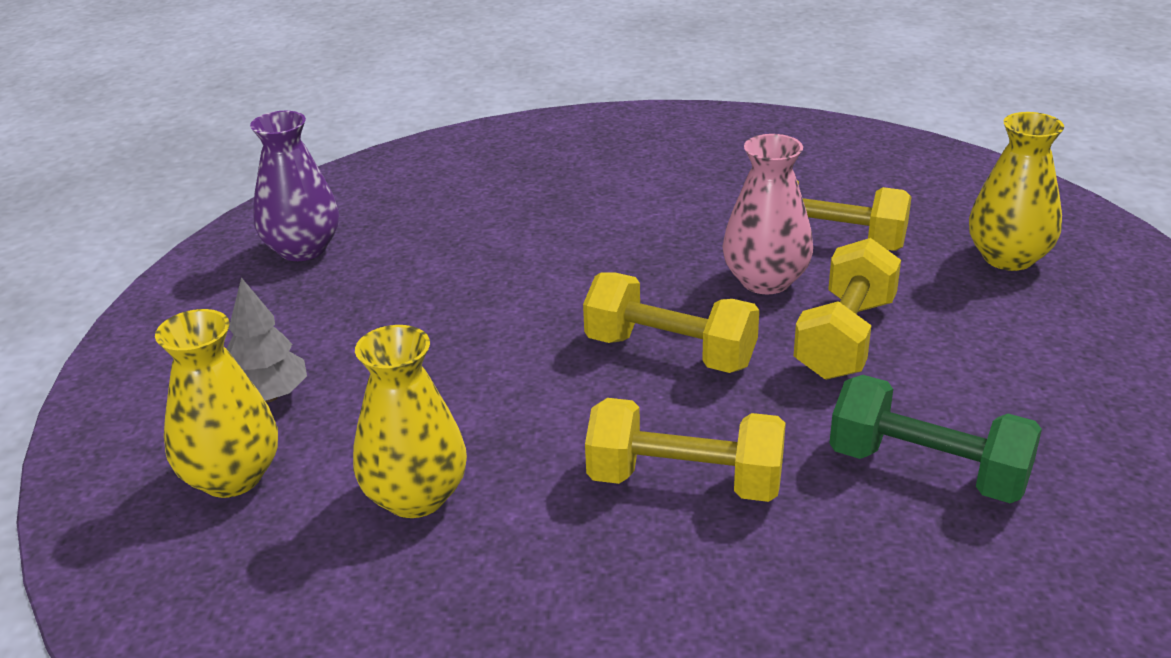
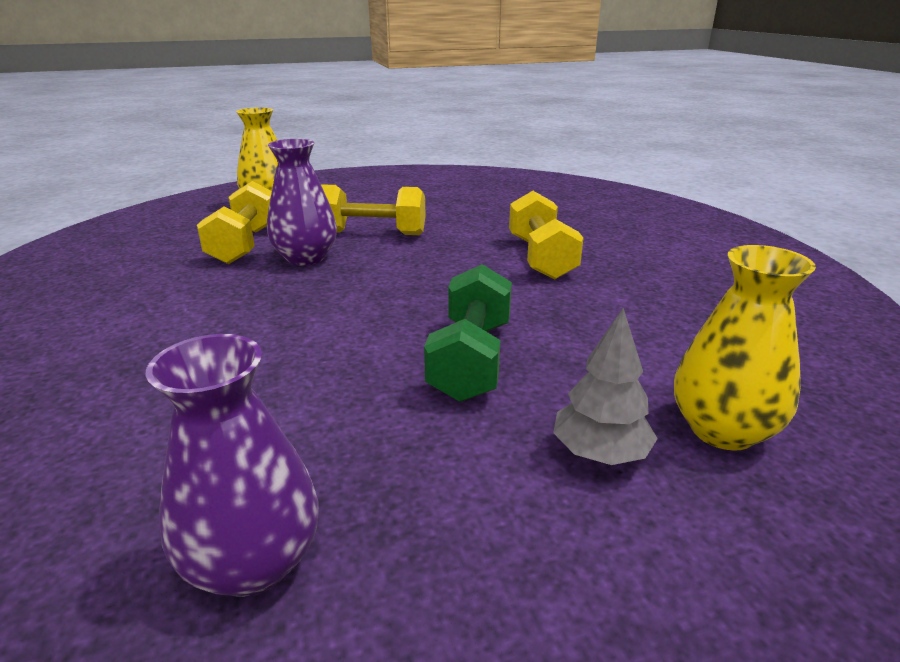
camera: 110 degrees left, 5 degrees down
yellow vase [353,325,467,518] -> none
yellow dumbbell [583,272,759,373] -> none
pink vase [722,134,813,294] -> purple vase [267,139,337,266]
green dumbbell [830,375,1042,503] -> green dumbbell moved to [424,264,512,402]

